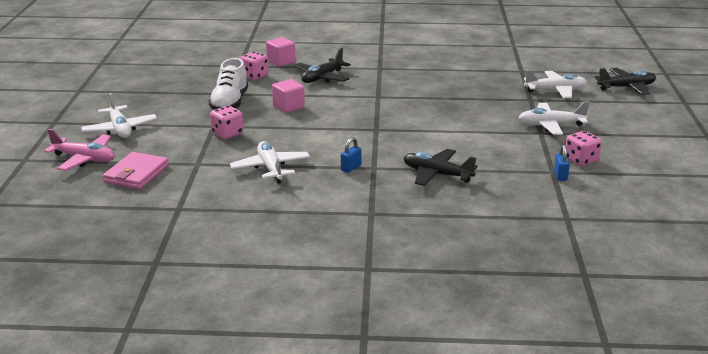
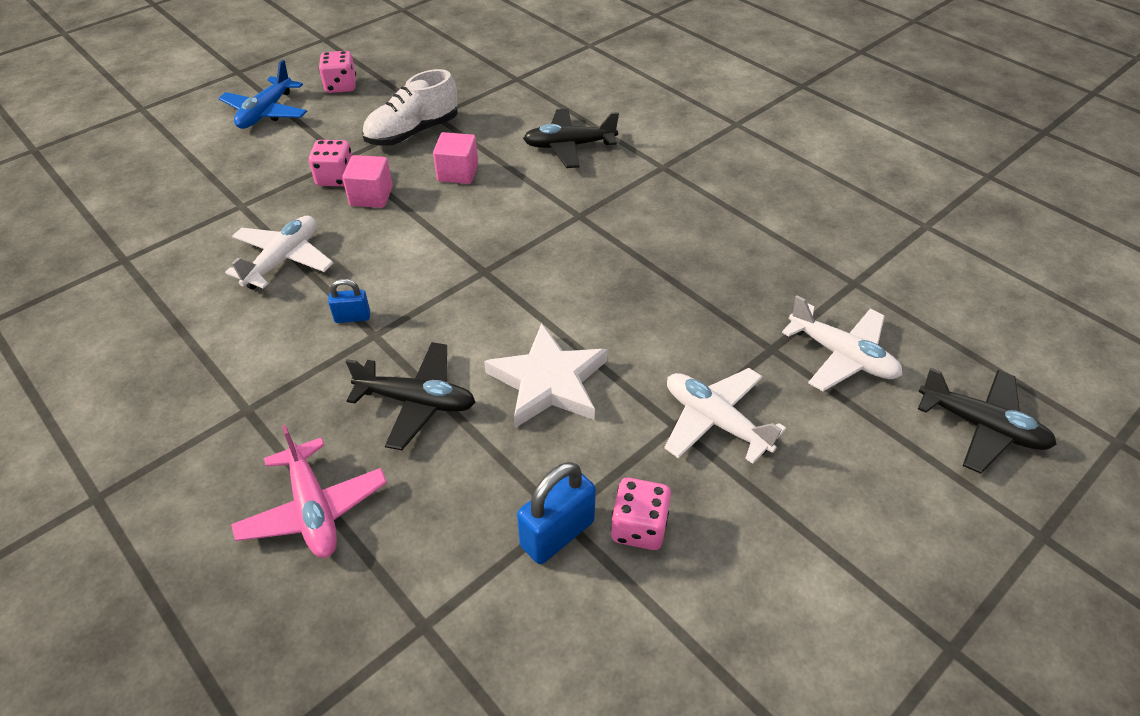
camera: 45 degrees right, 20 degrees up
pink plane [44,129,115,171] -> pink plane moved to [231,425,387,558]
white plane [81,93,157,138] -> blue plane [218,60,307,129]
pink wallet [103,152,169,189] -> none
pink dice [240,52,269,80] -> pink dice moved to [319,51,356,93]
pink cube [266,37,296,67] -> pink cube moved to [342,155,393,208]
black plane [404,149,478,186] -> black plane turned 120 degrees clockwise [346,342,475,450]
blue padlock [554,145,570,181] -> blue padlock [517,462,596,564], size x1.75
none -> white star [484,323,608,428]

